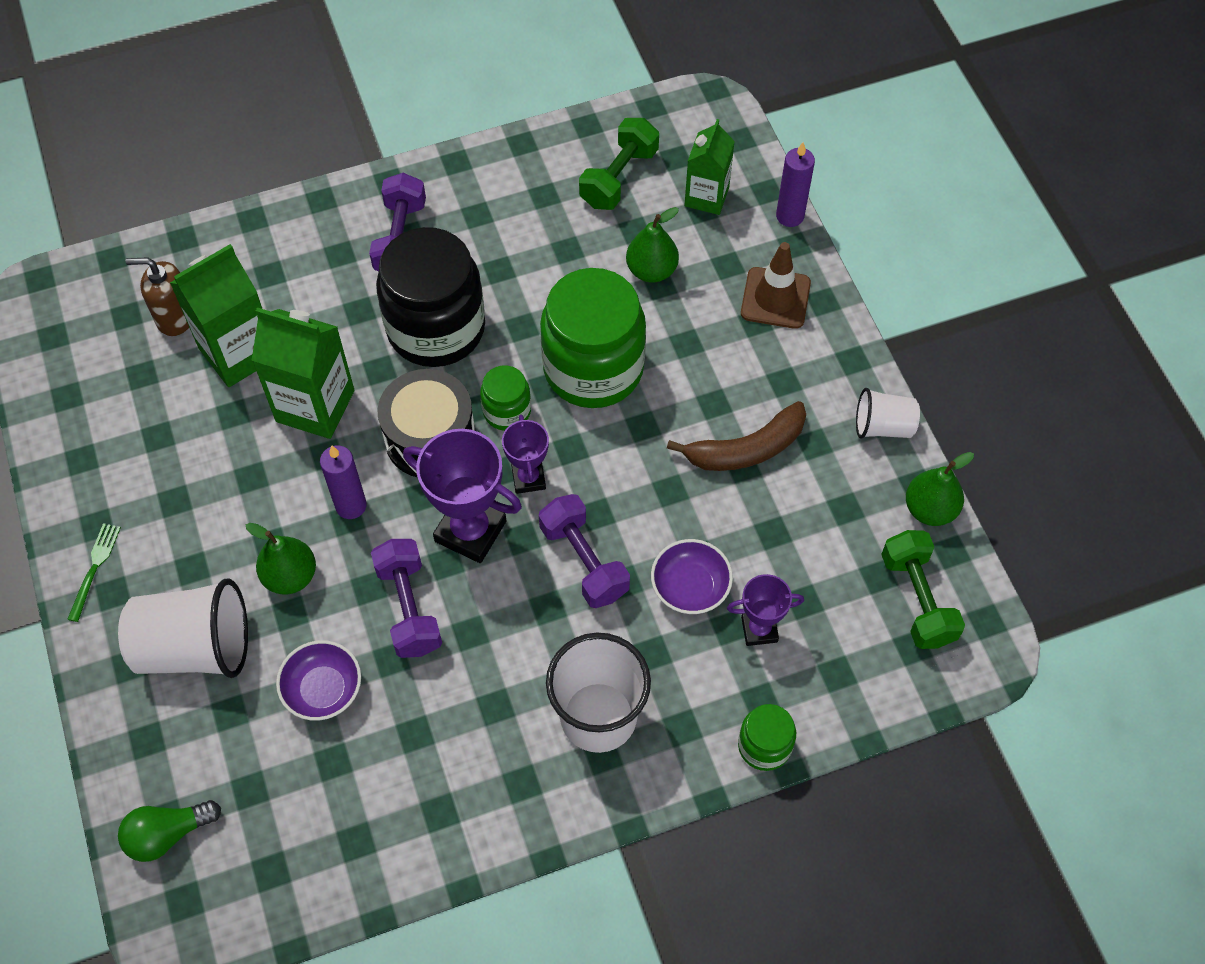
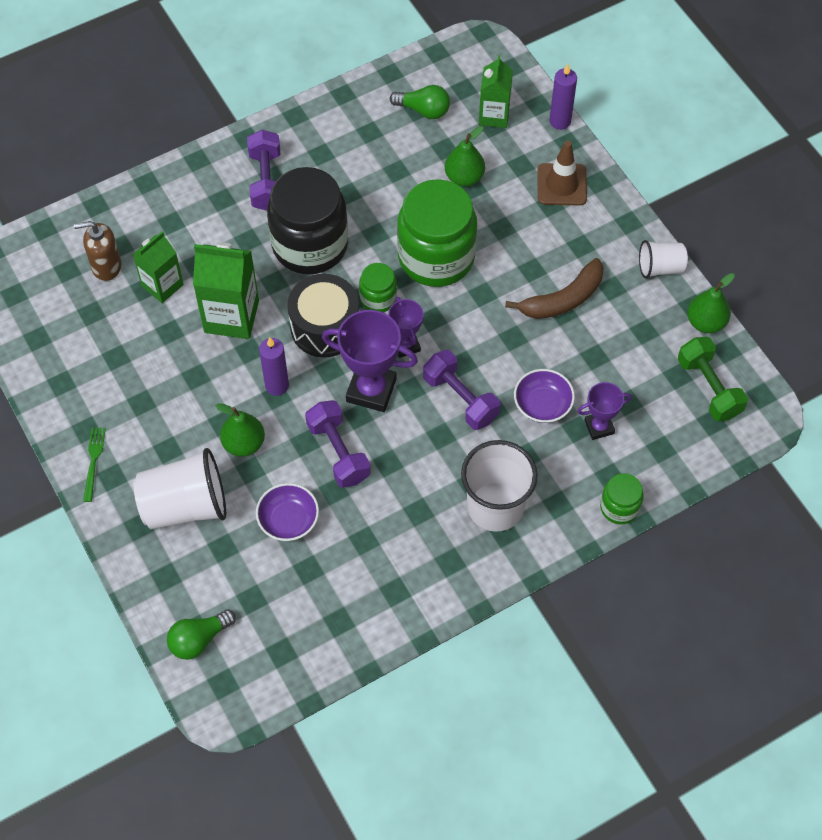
camera: 10 degrees left, 0 degrees up
green carton [170,244,262,387] -> green carton [132,231,184,303], size x0.65
green dumbbell [579,118,659,210] -> green light bulb [390,85,450,119]

